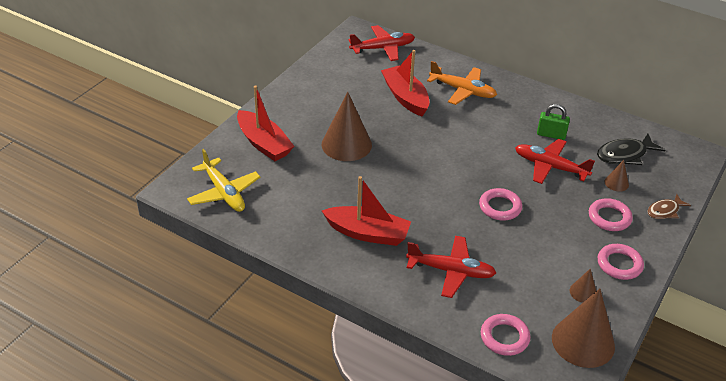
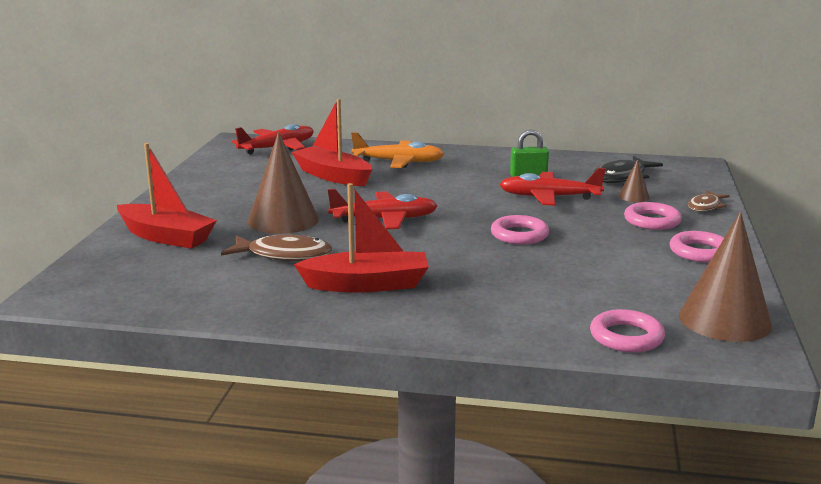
camera: 20 degrees left, 20 degrees down
yellow plane [187,149,260,212] -> none
red plane [406,236,496,298] -> red plane moved to [328,189,438,229]
brown cone [570,269,596,303] -> none
none -> brown fish [221,234,332,261]

